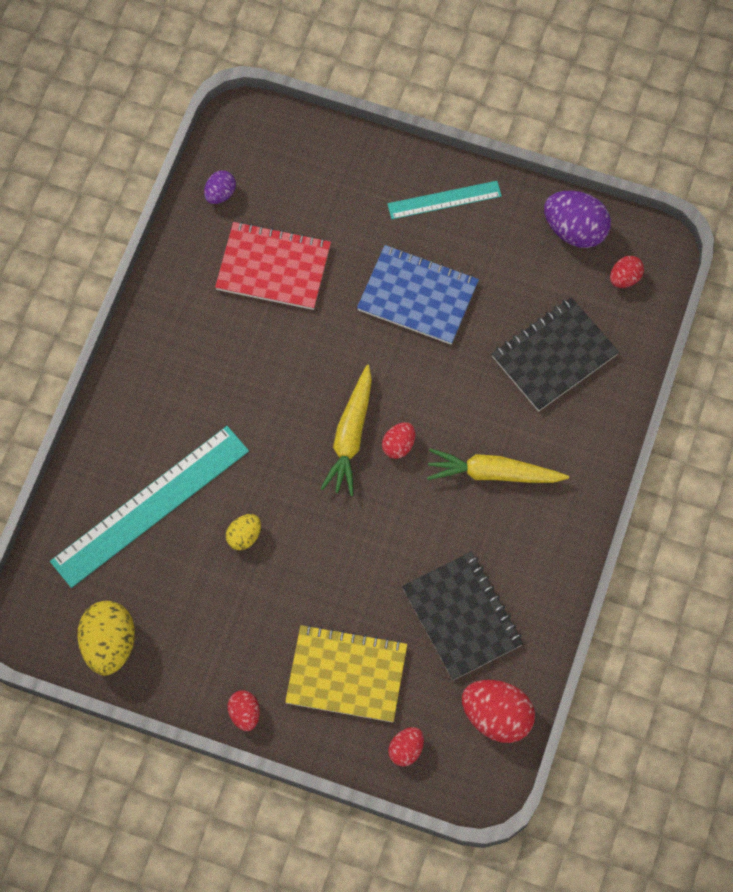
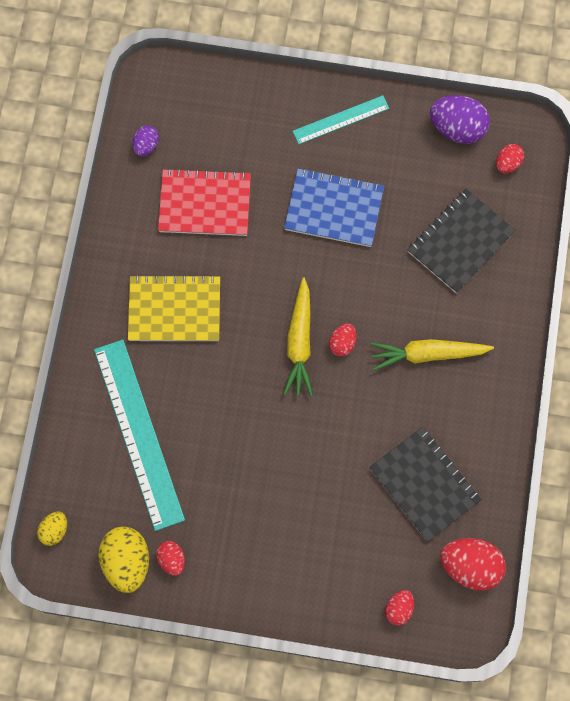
camera: 10 degrees left, 5 degrees up
turquoise ruler [50,426,249,588] -> turquoise ruler turned 60 degrees counterclockwise [94,340,185,531]
yellow egg [226,514,261,550] -> yellow egg moved to [37,512,67,546]
red egg [228,690,260,731] -> red egg moved to [156,541,185,576]
yellow notebook [285,624,407,722] -> yellow notebook moved to [128,274,220,341]

